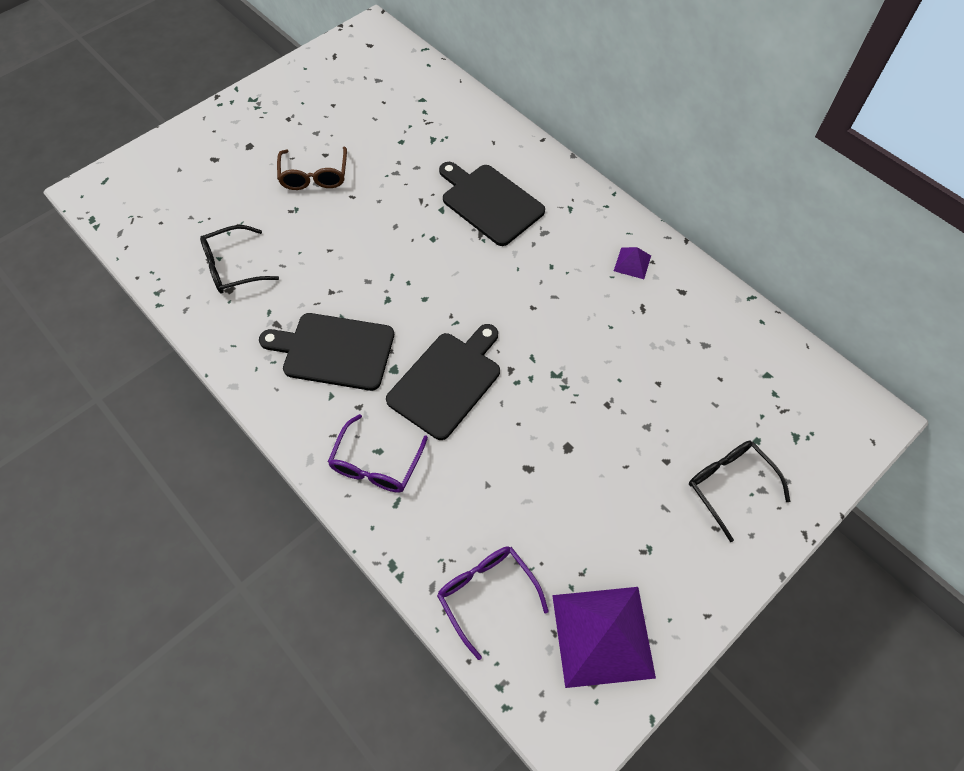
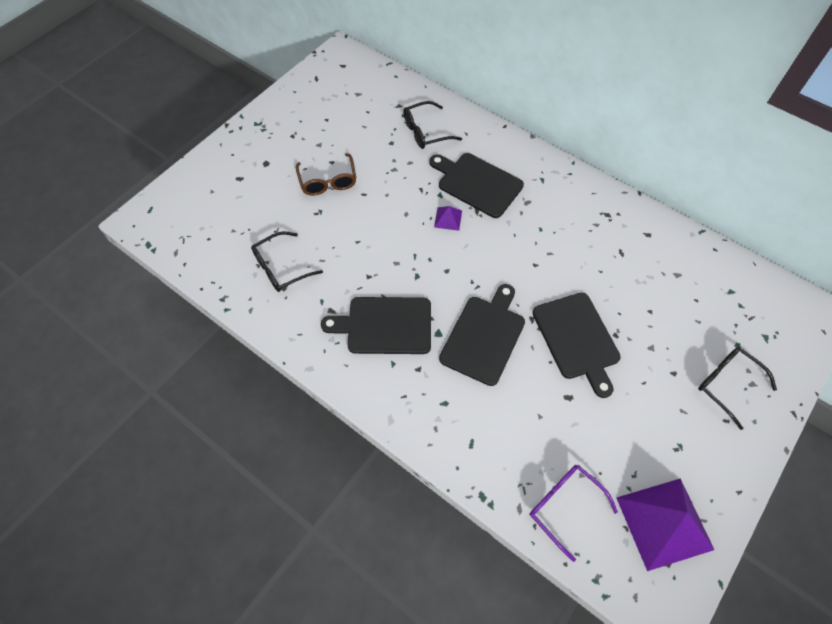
camera: 10 degrees left, 0 degrees up
purple glasses [328,414,428,493] -> none
purple pyramid [614,247,651,279] -> purple pyramid moved to [434,206,462,231]
none -> black glasses [403,101,462,149]
none -> black cutting board [533,293,621,398]

